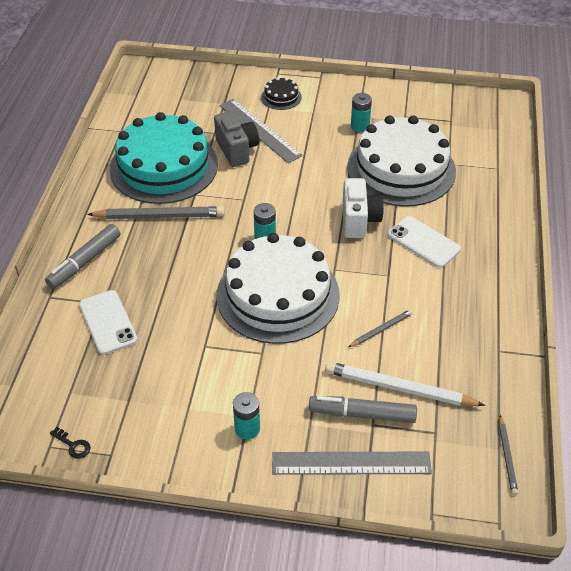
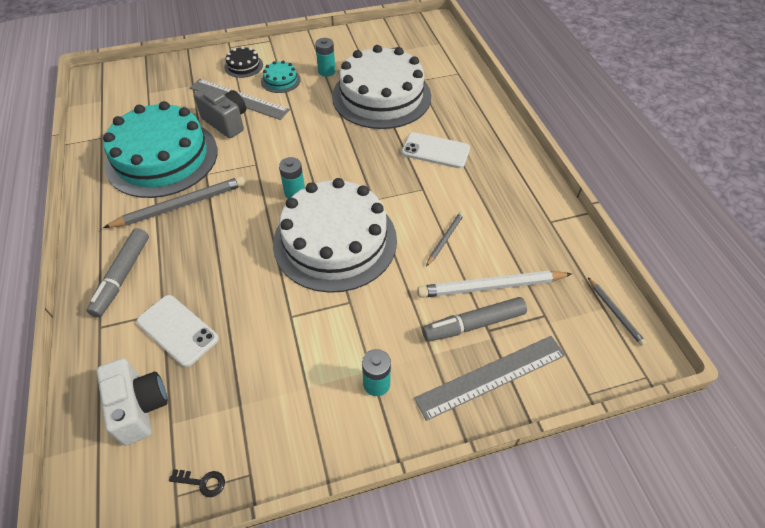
camera: 25 degrees left, 5 degrees up
white camera [343,178,384,238] -> white camera moved to [97,358,168,446]
none -> turquoise cake [261,61,301,93]

